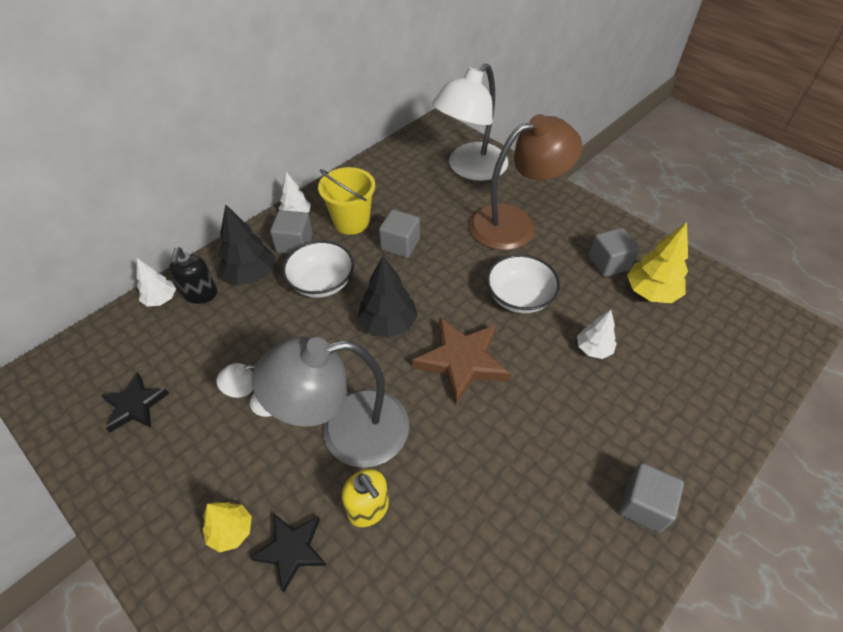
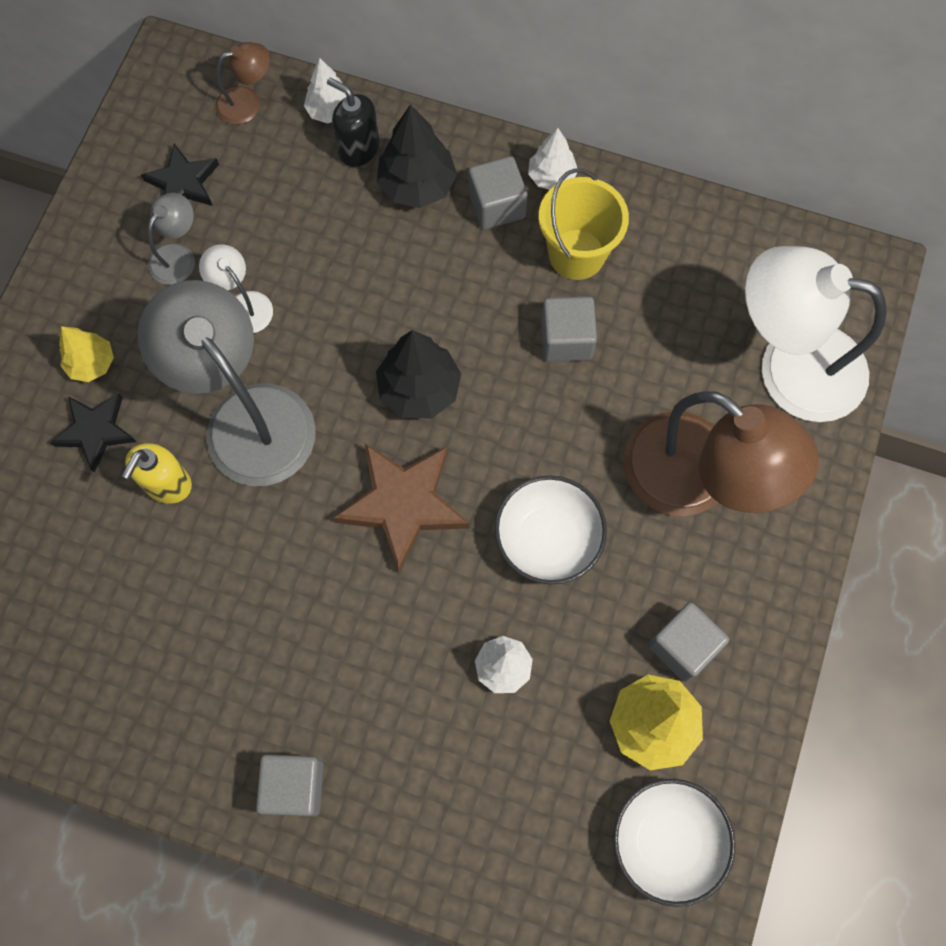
camera: 65 degrees right, 20 degrees up
black soap dispenser [169,247,217,304] -> black soap dispenser turned 60 degrees clockwise [327,78,379,167]
white bowl [282,241,354,298] -> white bowl moved to [613,779,735,907]
none -> grey lamp [148,193,195,285]
none -> brown lamp [215,42,270,124]

